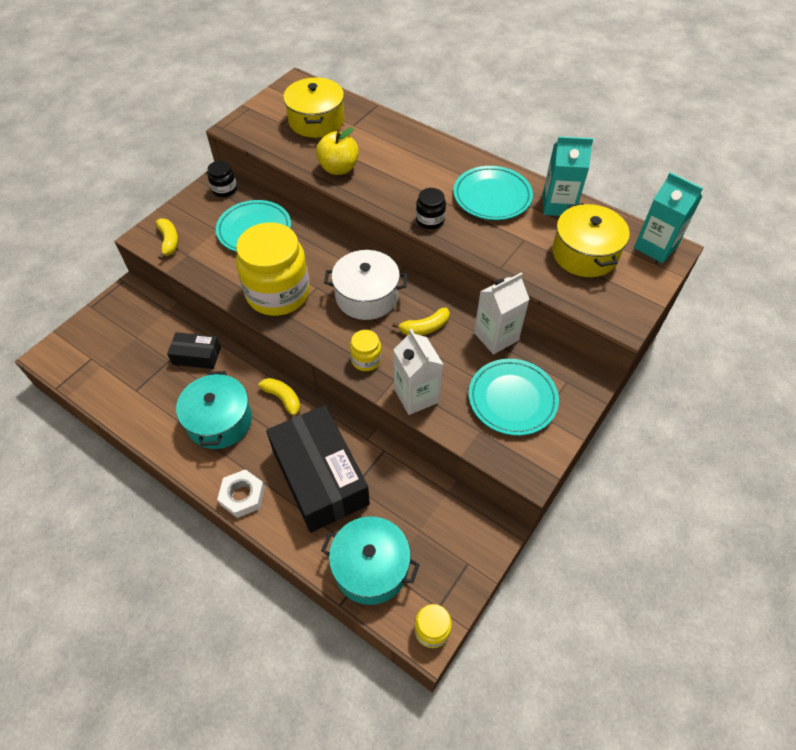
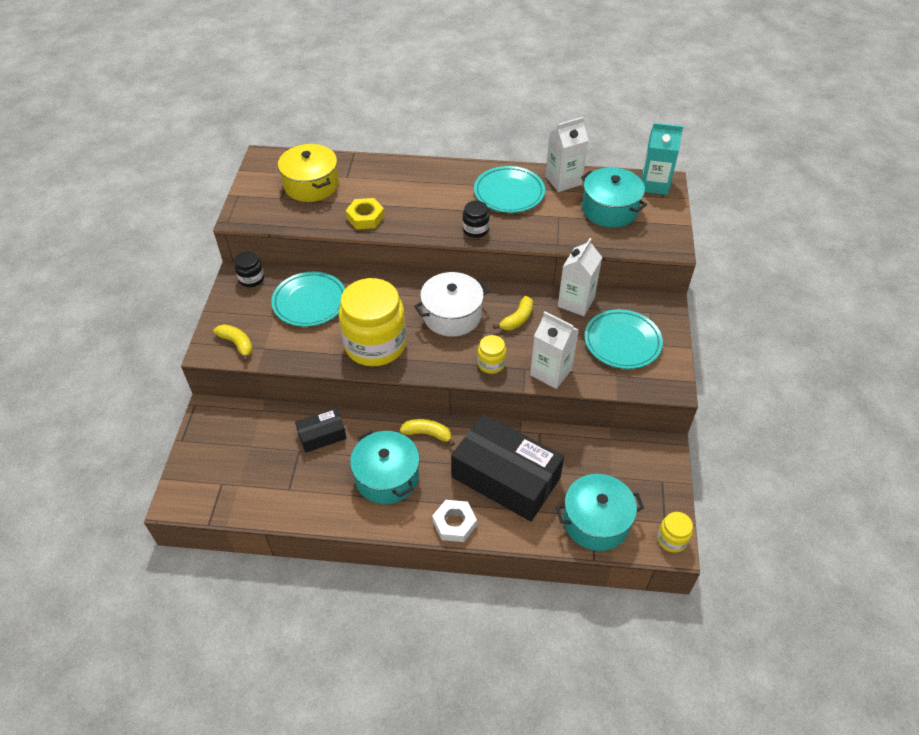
camera: 30 degrees left, 5 degrees down
yellow apple [316,127,359,175] -> yellow nut [345,198,385,229]
turquoise carton [542,136,593,216] -> white carton [545,117,589,192]
yellow pot [552,203,630,277] -> turquoise pot [581,167,647,228]

